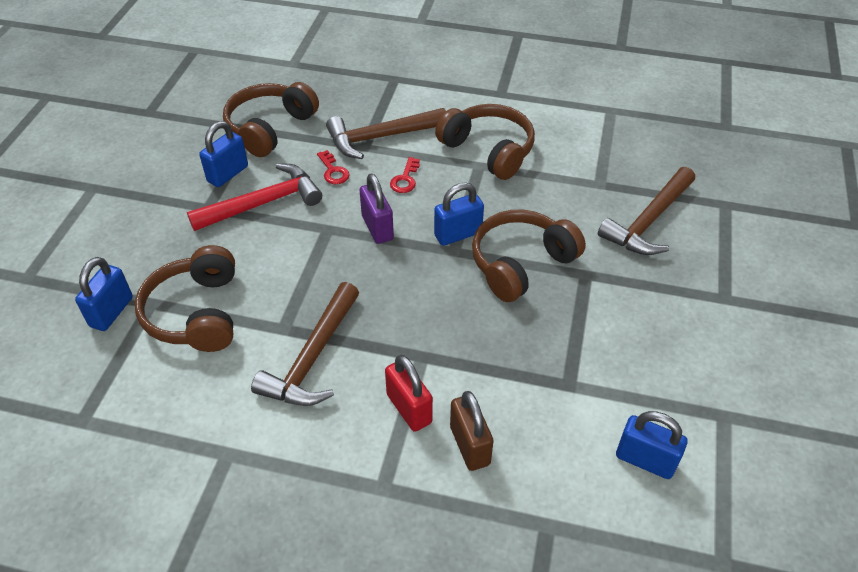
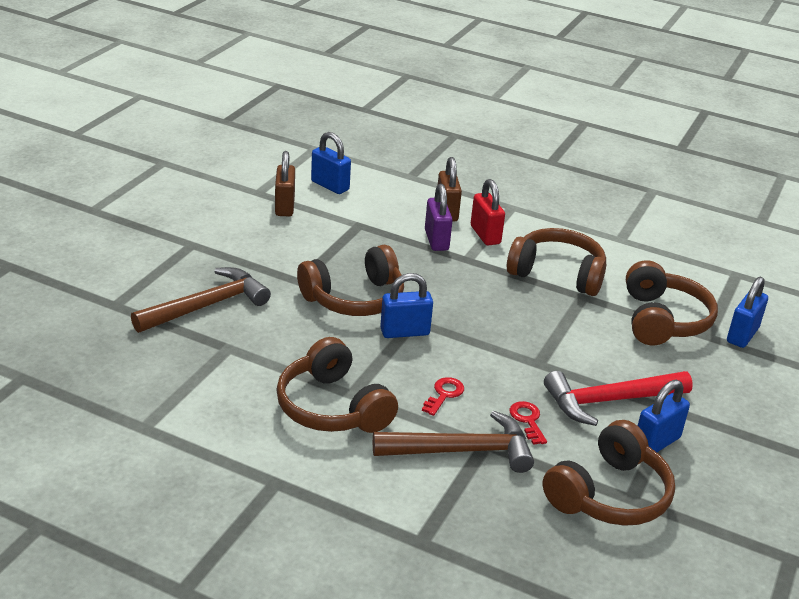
camera: 170 degrees left, 15 degrees down
brown hammer [251,282,359,406] -> brown headphones [507,228,606,296]
purple padlock [359,173,394,244] -> purple padlock moved to [425,184,453,251]
none -> brown padlock [275,151,295,216]

